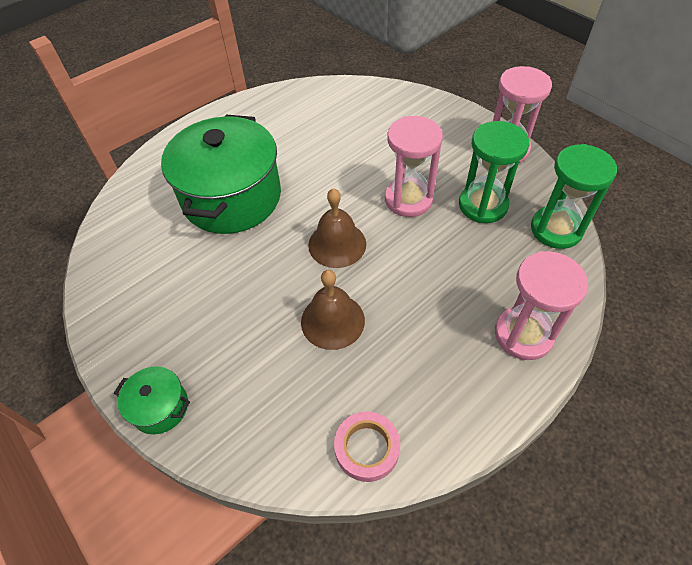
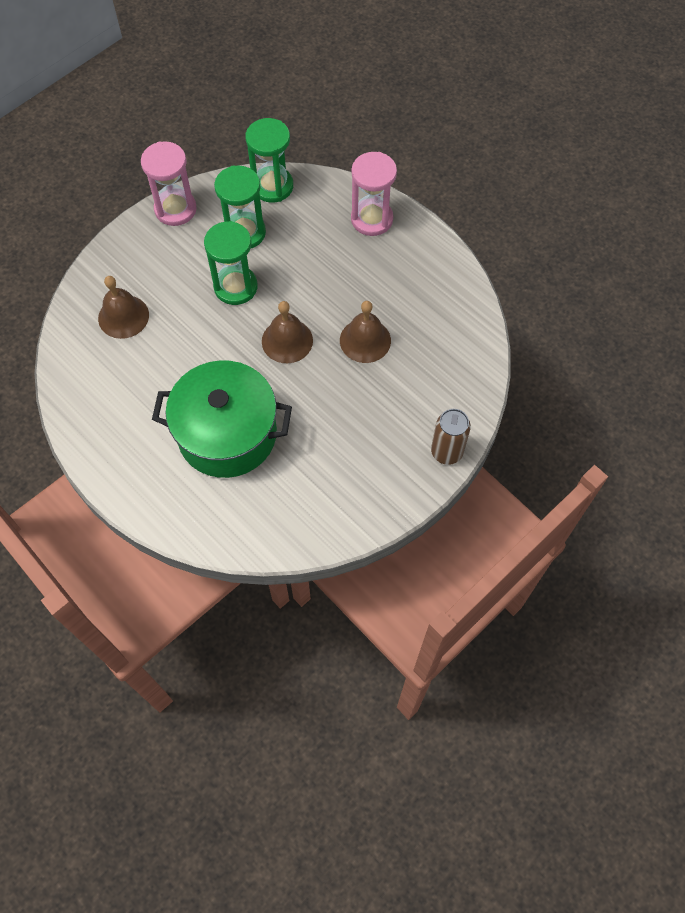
camera: 95 degrees left, 10 degrees up
green pot [114,366,190,434] -> brown can [431,409,471,465]
pink tape [334,411,400,482] -> none
pink hourglass [385,116,443,217] -> green hourglass [204,221,258,305]
none -> brown bell [98,276,149,339]

